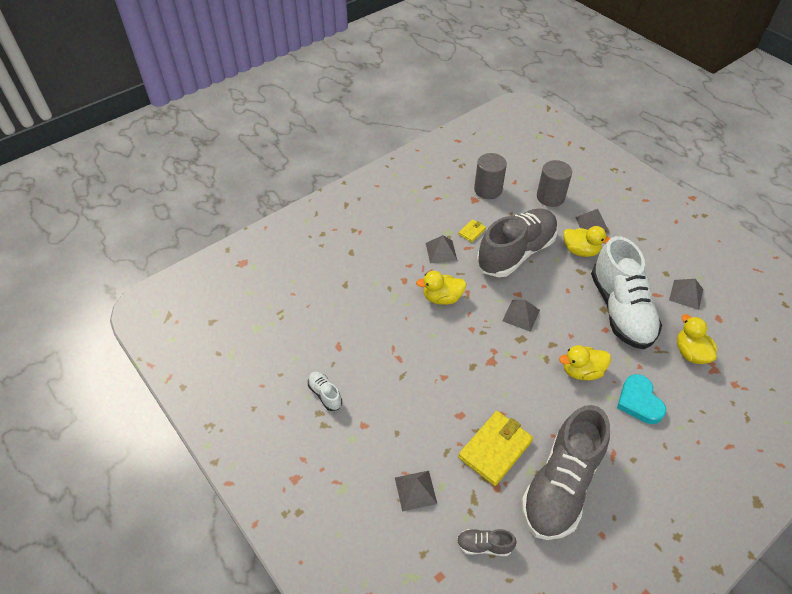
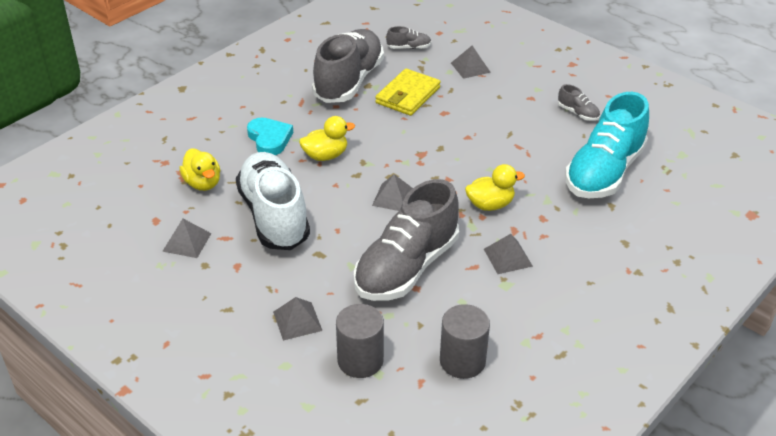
camera: 170 degrees right, 10 degrees down
white shoe [308,372,342,411] -> grey shoe [558,84,600,121]
yellow wallet [458,219,486,242] -> none
yellow duck [563,226,611,257] -> none
none -> turquoise shoe [565,92,649,198]

